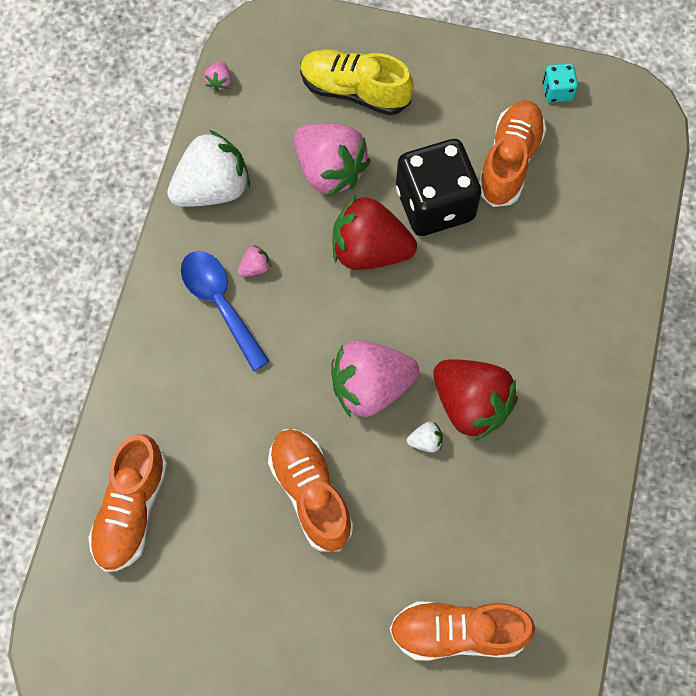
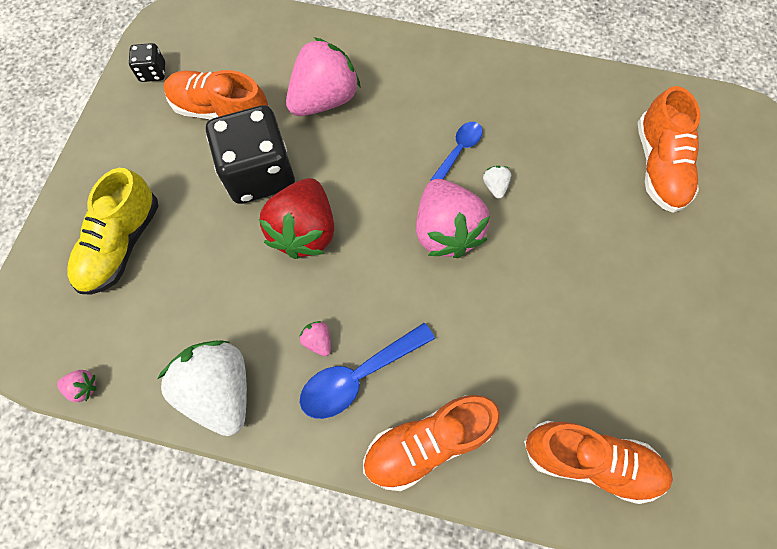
camera: 90 degrees left, 0 degrees up
orange shoe [268,429,353,552] -> orange shoe moved to [363,395,500,491]
pink strawberry [294,124,371,197] -> pink strawberry moved to [286,37,361,116]
red strawberry [434,359,518,441] -> blue spoon [430,122,483,181]
turquoise dice [543,63,578,103] -> black dice [129,43,165,82]

